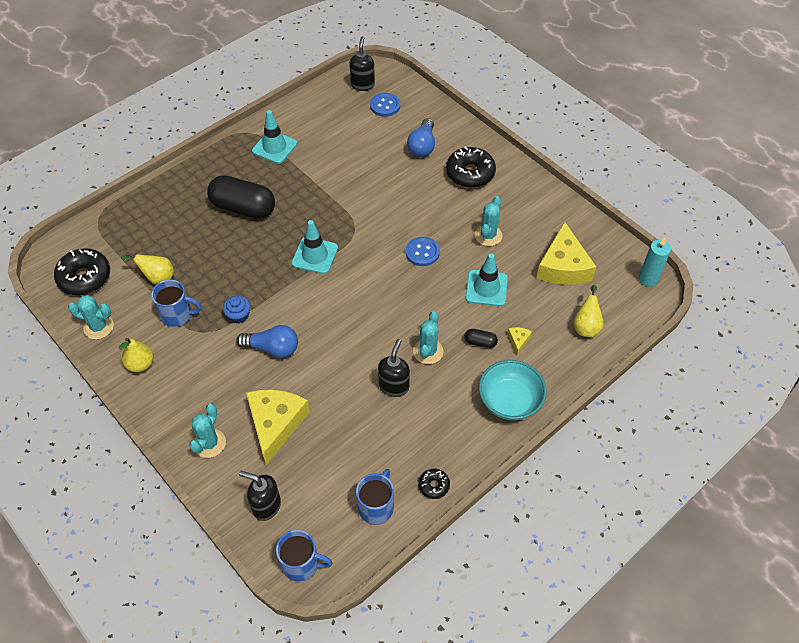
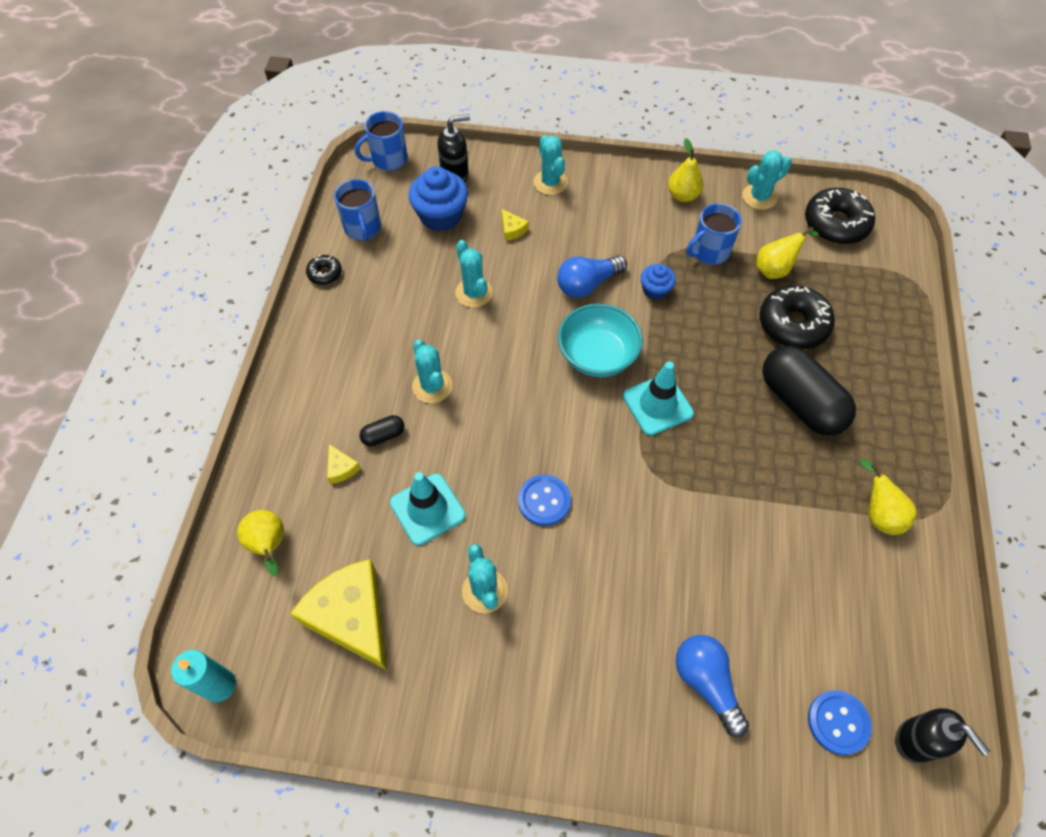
camera: 140 degrees right, 5 degrees up
black capsule [207,175,275,219] -> black capsule turned 75 degrees clockwise [762,346,856,436]
yellow cheese [246,390,310,465] -> yellow cheese [502,209,529,241], size x0.41
turquoise traffic cone [252,110,297,164] -> yellow pear [860,459,917,535]
black soap dispenser [378,339,410,397] -> none
black donut [446,147,496,188] -> black donut moved to [760,285,835,349]
turquoise bowl [479,360,547,420] -> turquoise bowl moved to [558,303,643,377]
none -> blue cupcake [409,166,468,231]
none -> turquoise cactus [455,240,493,308]

